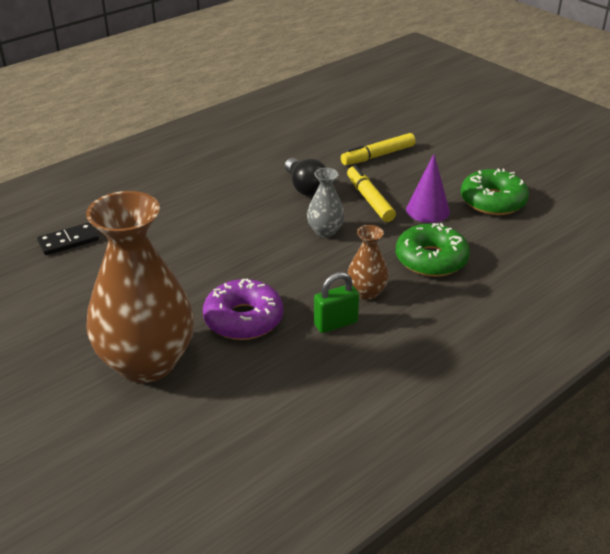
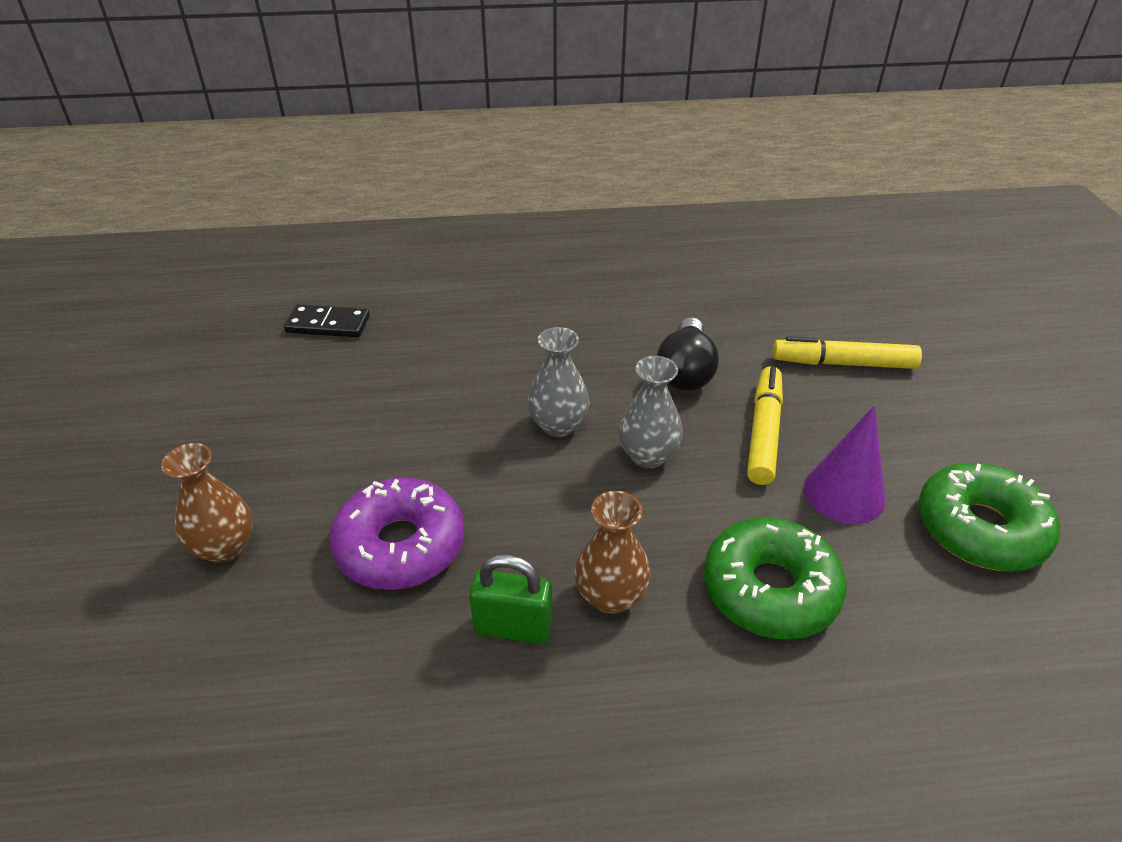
camera: 35 degrees right, 5 degrees up
brown vase [86,191,194,383] -> brown vase [161,443,253,563], size x0.44
none -> grey vase [528,327,589,437]

